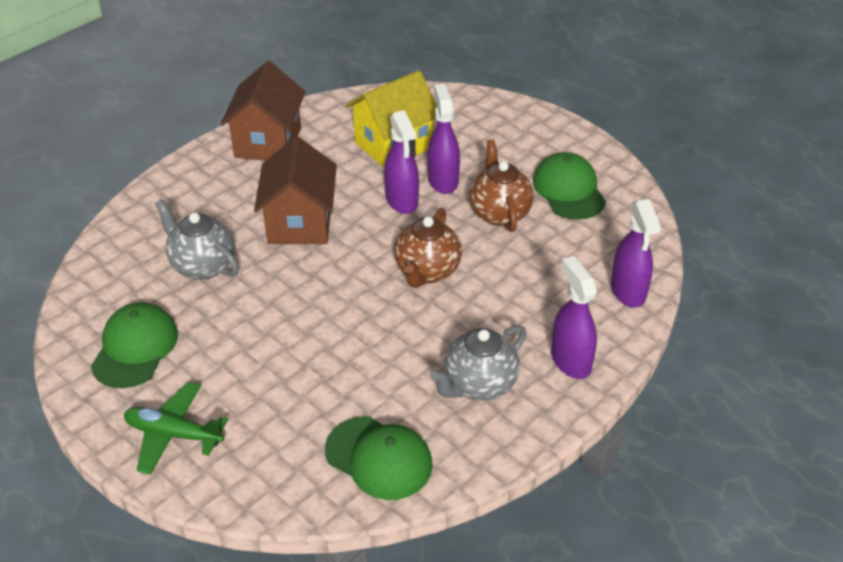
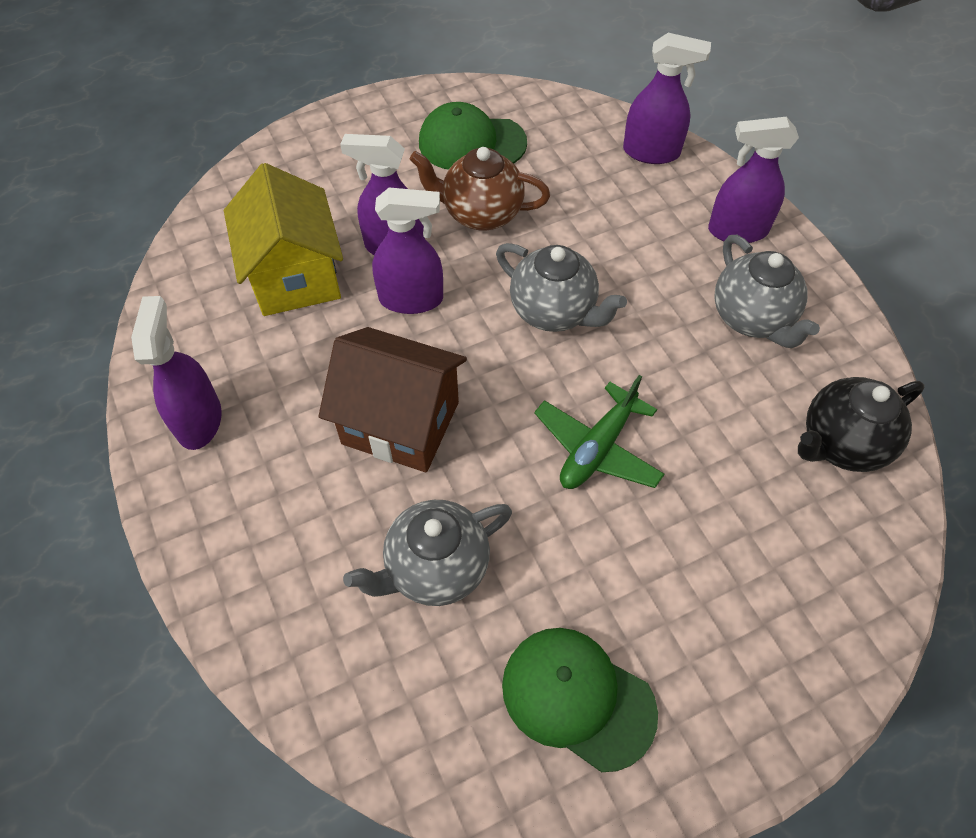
camera: 70 degrees left, 15 degrees up
green plane [124,382,228,475] -> green plane moved to [534,375,665,489]
brown house [221,61,306,161] -> purple spray bottle [131,296,222,450]
green cap [325,416,433,500] -> black teapot [798,377,925,472]
brown teapot [394,208,462,288] -> grey teapot [496,243,627,332]

